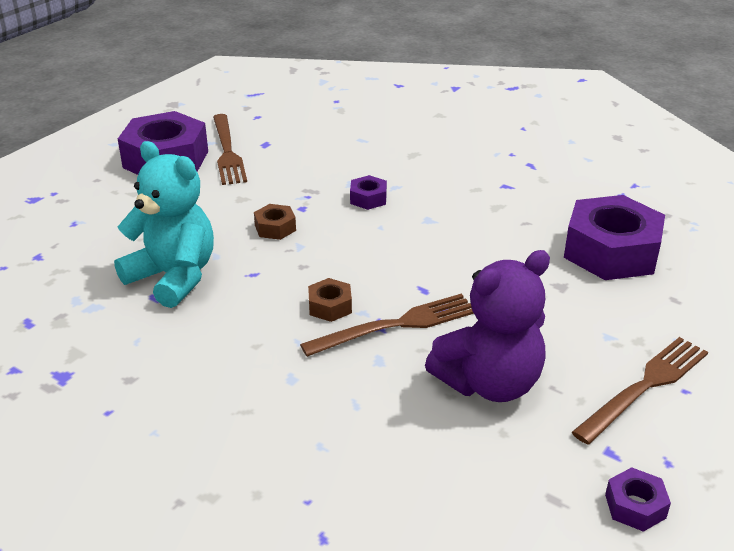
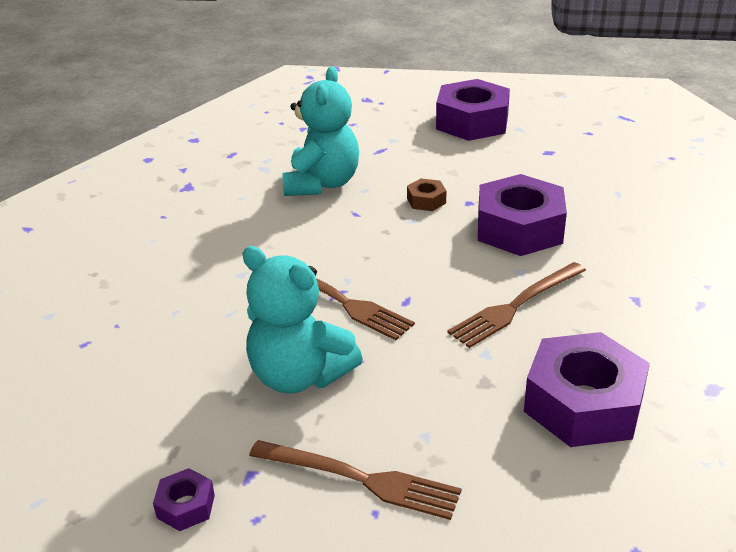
camera: 65 degrees right, 0 degrees up
brown fork [213,114,247,185] -> brown fork moved to [448,262,586,348]
brown nut [308,278,352,322] -> none
purple nut [350,175,387,210] -> purple nut [478,174,567,256], size x2.26
purple teddy bear [425,250,550,402] -> turquoise teddy bear [242,246,363,394]

